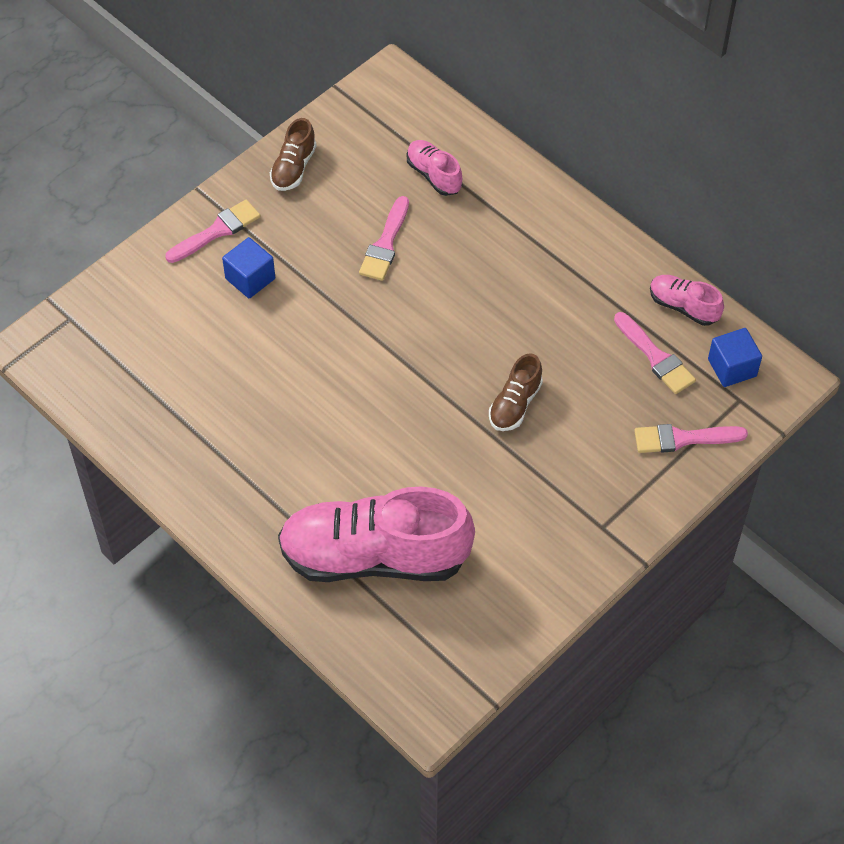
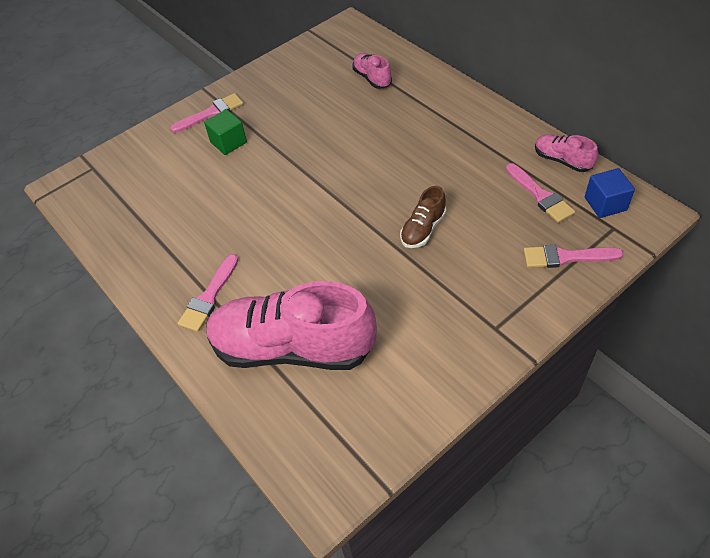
camera: 10 degrees right, 5 degrees down
blue cube [222,237,275,299] -> green cube [204,109,247,155]
brown shoe [270,118,317,191] -> none
pink brush [359,196,409,281] -> pink brush moved to [178,254,238,332]

